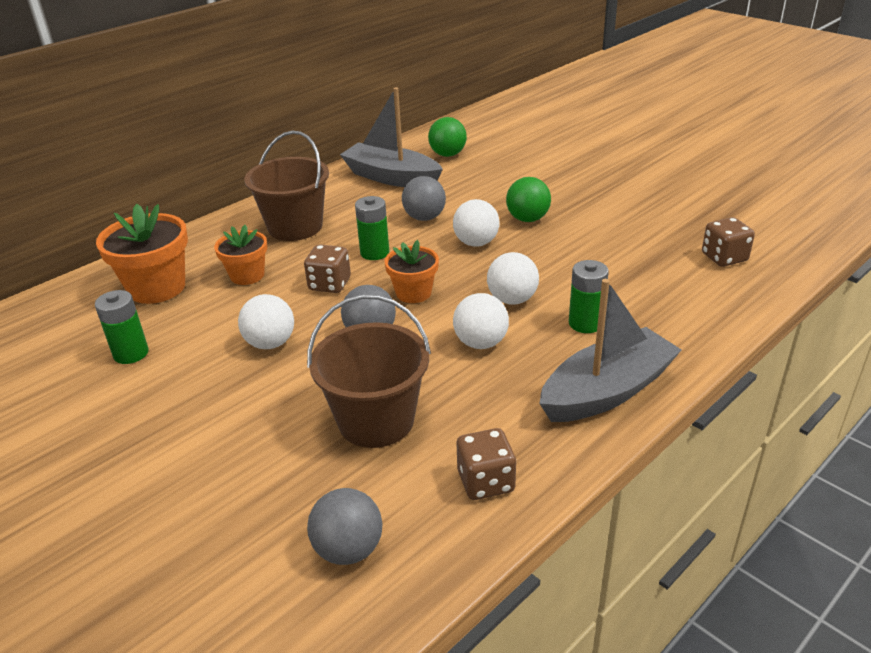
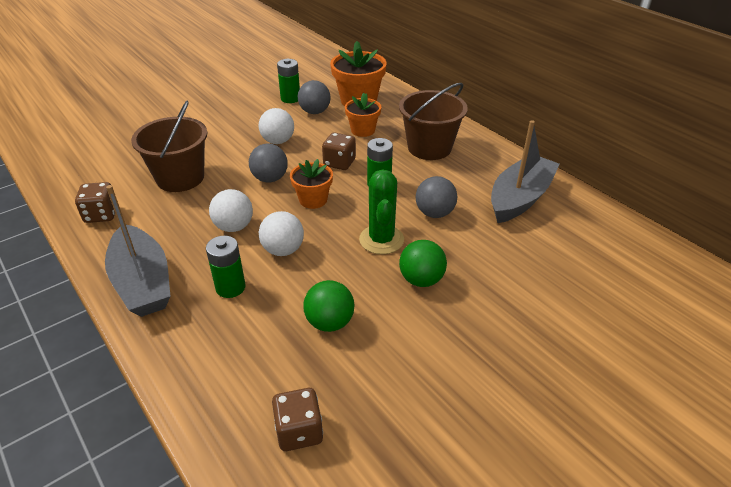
camera: 95 degrees right, 5 degrees up
grey ball [307,488,383,565] -> grey ball moved to [298,80,331,114]
green ball [428,117,467,157] -> green ball moved to [303,280,355,332]
white ball [453,199,500,247] -> green cactus [359,169,404,254]

